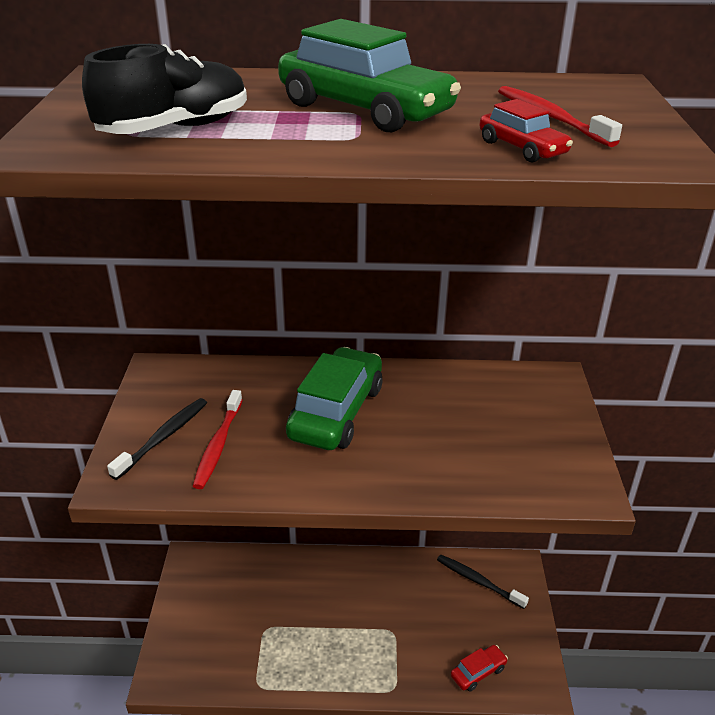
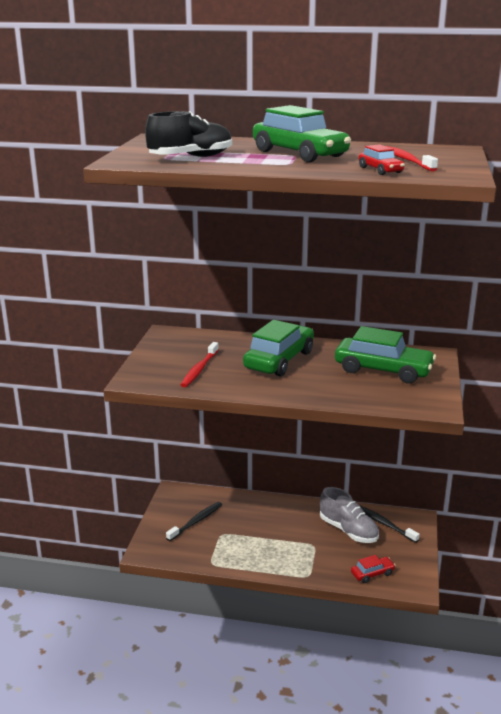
camera: 10 degrees right, 10 degrees down
black toothbrush [107,398,207,480] -> black toothbrush moved to [166,502,222,541]
none -> grey shoe [320,487,379,543]
none -> green car [335,326,436,383]

